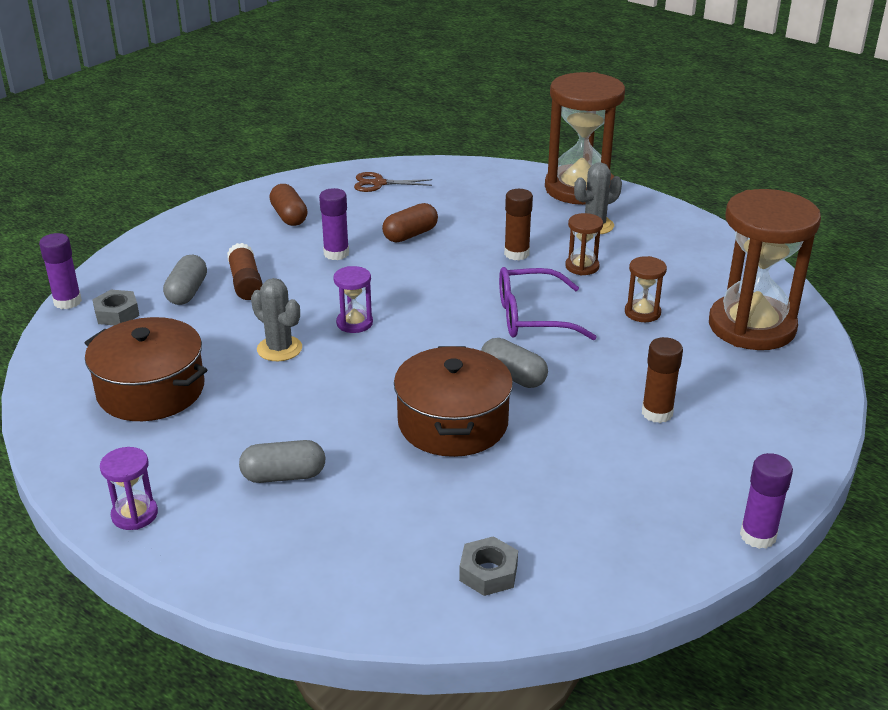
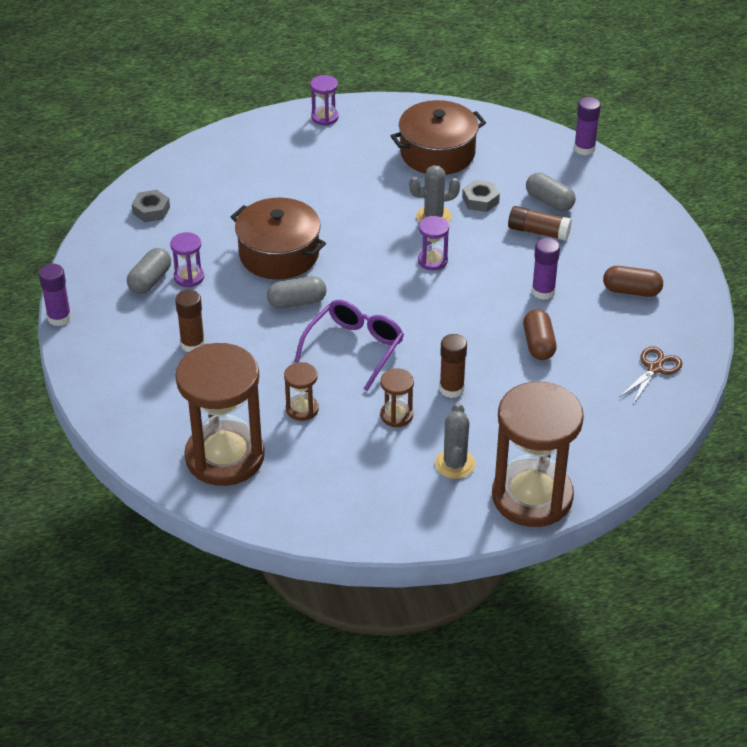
camera: 125 degrees right, 10 degrees up
grey nut [92,290,140,325] -> grey nut moved to [462,180,500,212]
grey capsule [239,440,326,483] -> grey capsule moved to [127,248,171,294]
none -> purple hourglass [170,232,204,287]

